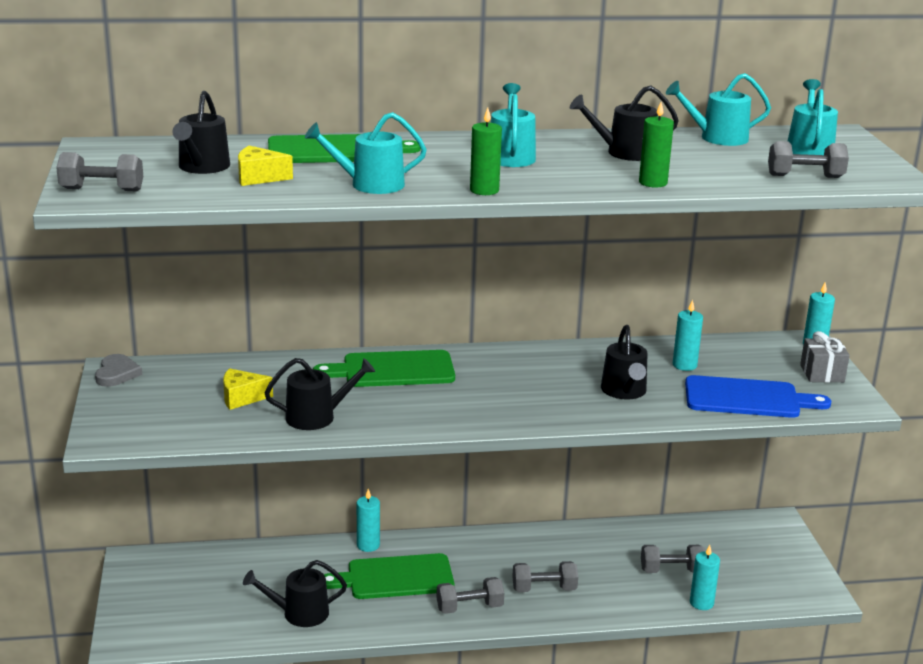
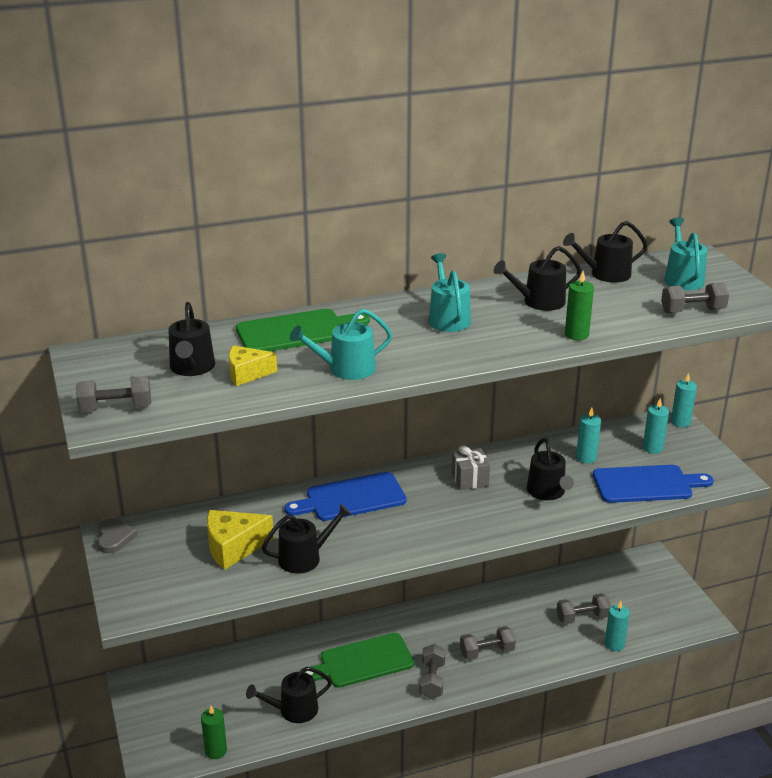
camera: 10 degrees left, 5 degrees up
yellow cheese [223,368,273,410] -> yellow cheese [207,510,274,570], size x1.55
green cutting board [313,350,455,387] -> blue cutting board [284,472,407,521]
turquoise candle [357,489,380,552] -> turquoise candle moved to [643,398,669,454]
grey dumbbell [436,577,504,614] -> grey dumbbell turned 60 degrees counterclockwise [419,644,446,699]
green candle [470,107,502,195] -> green candle moved to [201,706,227,759]
turquoise watering can [666,73,771,146] -> black watering can [563,221,648,283]
grey gift [800,331,850,382] -> grey gift moved to [452,445,490,490]

